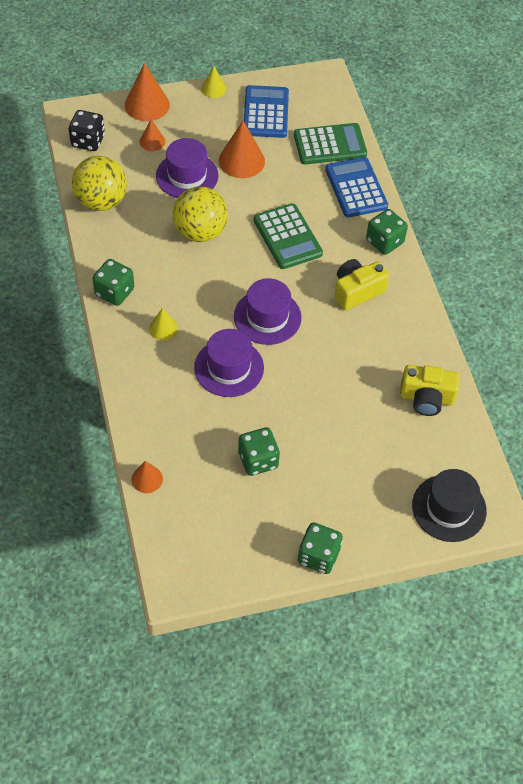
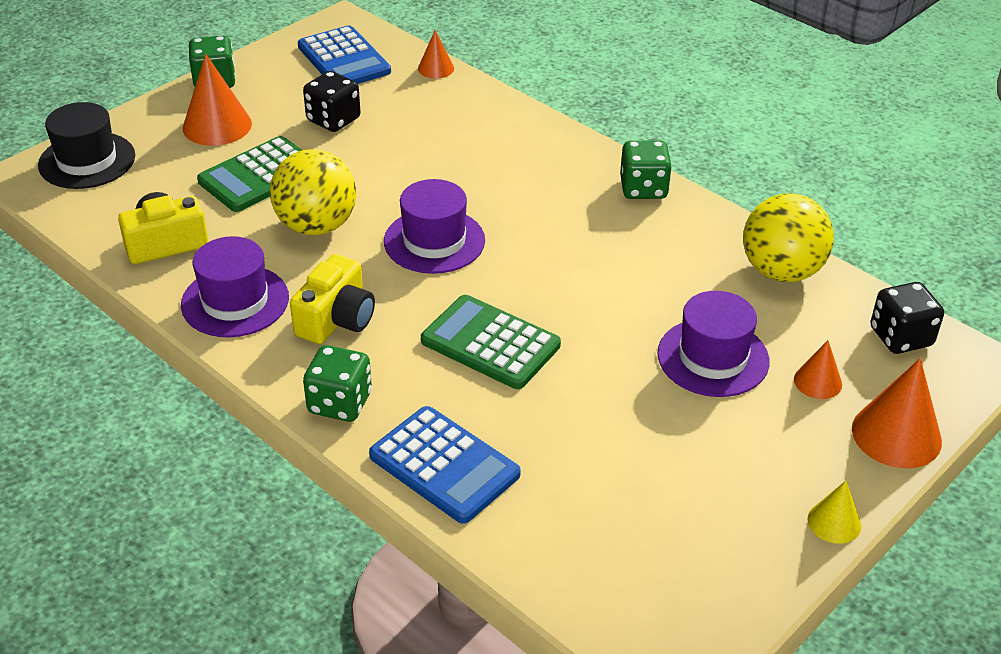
camera: 150 degrees right, 15 degrees down
yellow cone [149,308,178,341] -> none
yellow ball [173,186,228,242] -> yellow ball moved to [270,149,357,236]
purple hat [194,329,264,397] -> purple hat moved to [181,236,289,337]
orange cone [219,120,265,178] -> orange cone moved to [183,54,252,146]
green dice [238,427,280,476] -> black dice [303,71,361,132]
blue calculator [244,85,289,138] -> blue calculator moved to [298,25,391,84]
green calculator [294,123,367,165] -> green calculator moved to [197,136,302,212]

